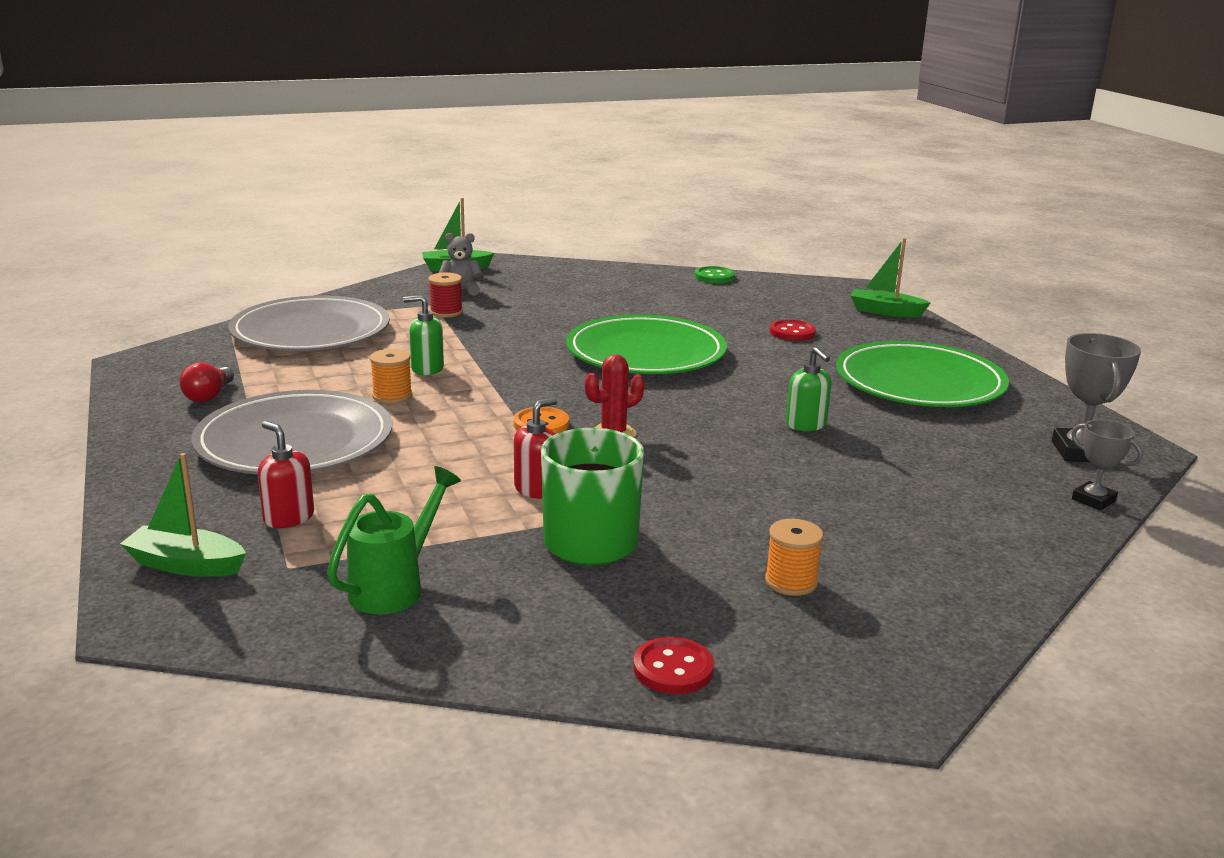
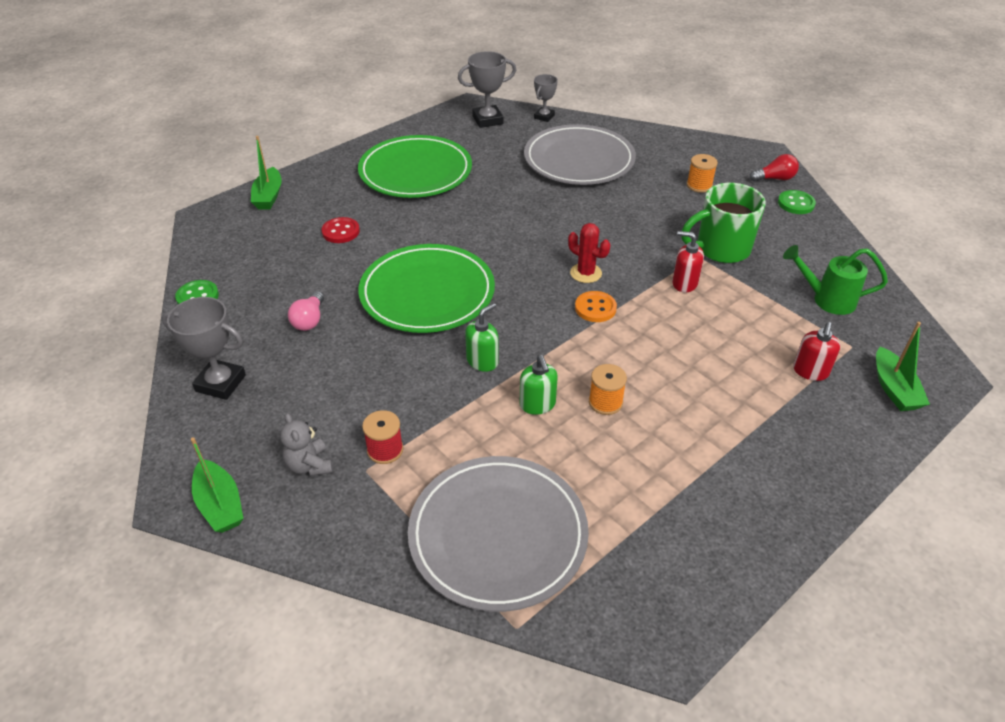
camera: 110 degrees left, 20 degrees up
red light bulb [179,362,234,403] -> red light bulb moved to [750,154,799,182]
grey plate [192,390,392,474] -> grey plate moved to [524,124,636,185]
red button [633,637,714,694] -> green button [778,190,816,214]
green soap dispenser [786,347,831,431] -> green soap dispenser moved to [465,303,499,372]
none -> grey trophy [162,297,246,400]
none -> pink light bulb [288,291,324,331]

